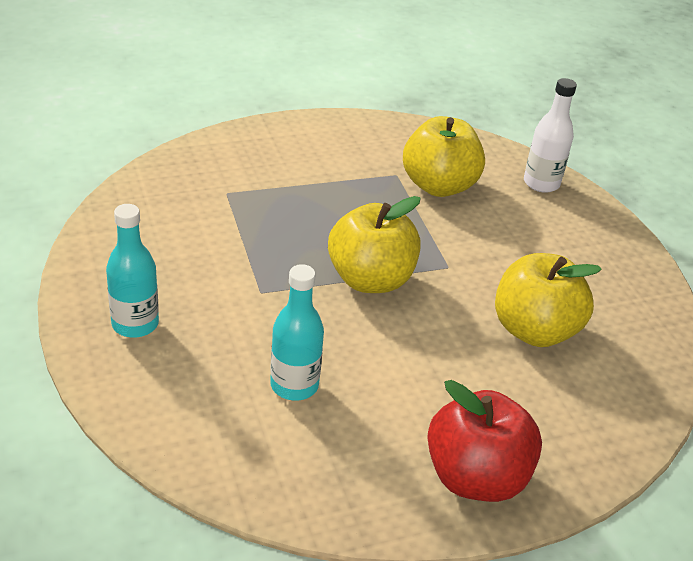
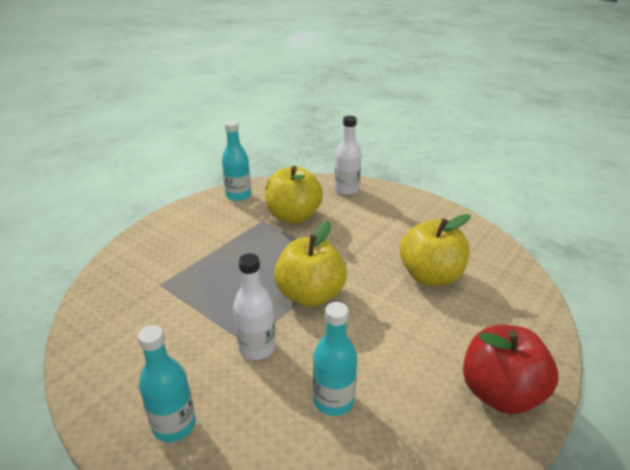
camera: 30 degrees left, 5 degrees down
none -> turquoise bottle [222,120,251,201]
none -> white bottle [233,253,276,360]

